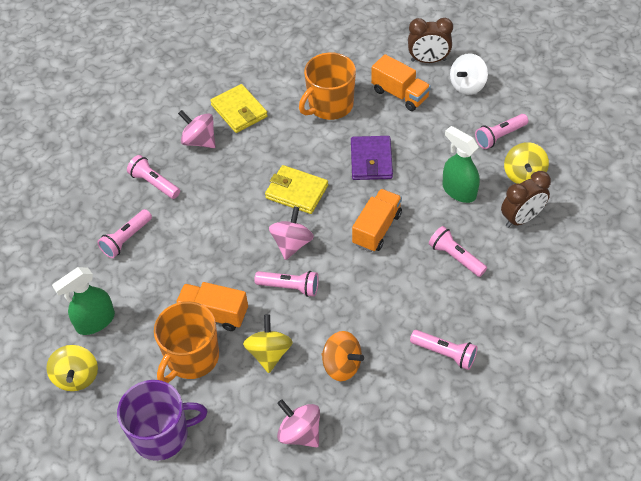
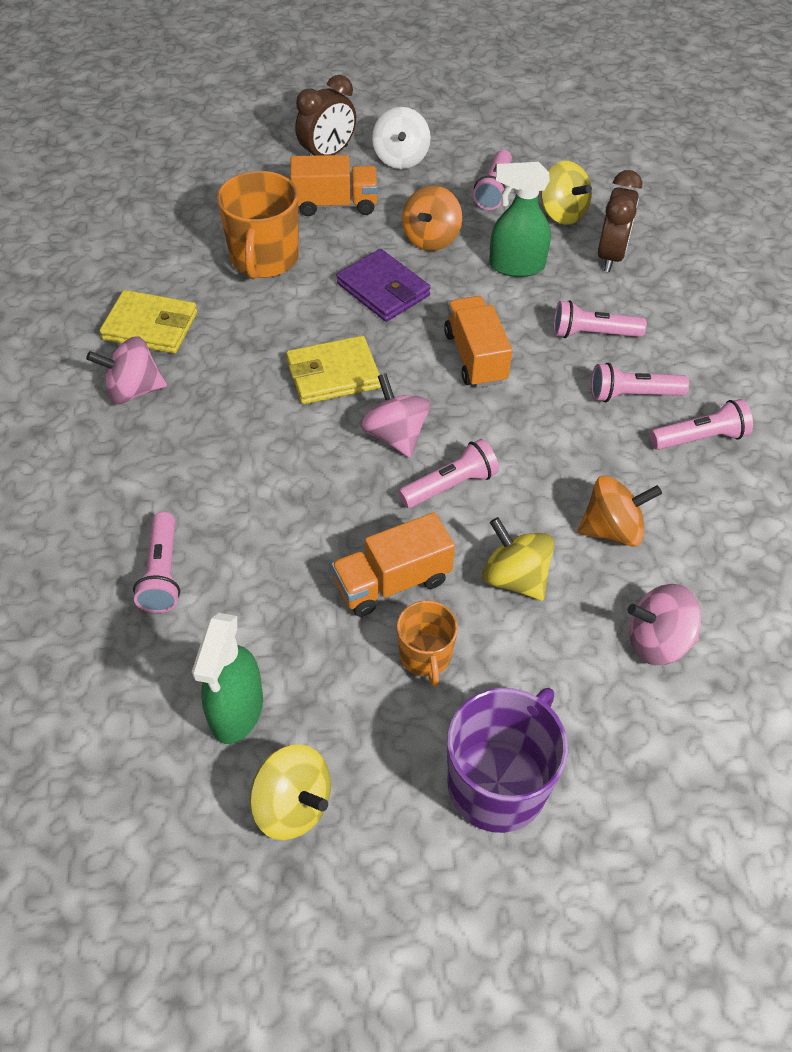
camera: 45 degrees left, 0 degrees up
pink flashlight [127,155,180,199] -> pink flashlight moved to [591,363,689,402]
orange mug [154,301,219,383] -> orange mug [397,600,458,687], size x0.57
none -> orange spinning top [402,185,462,251]

